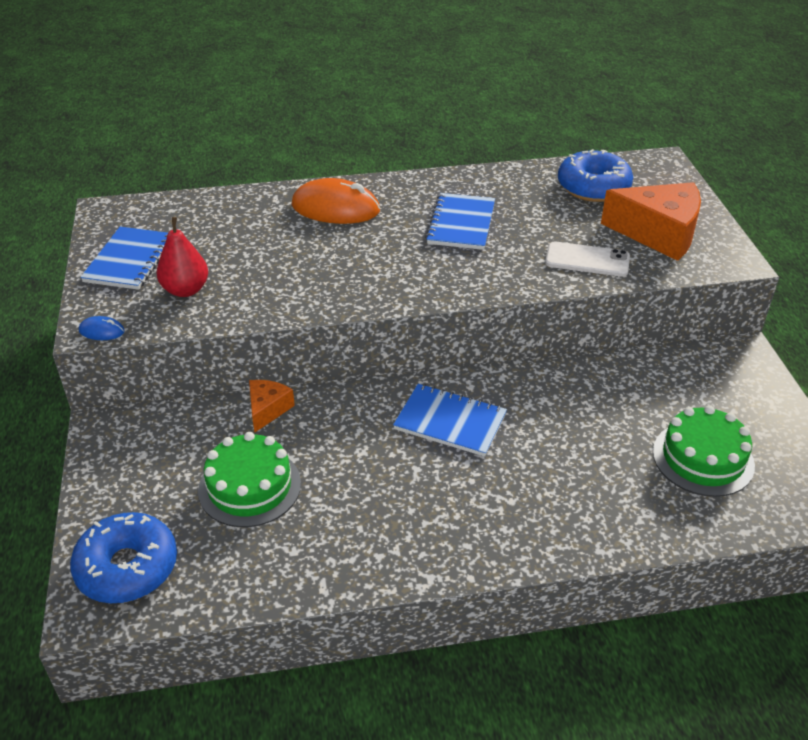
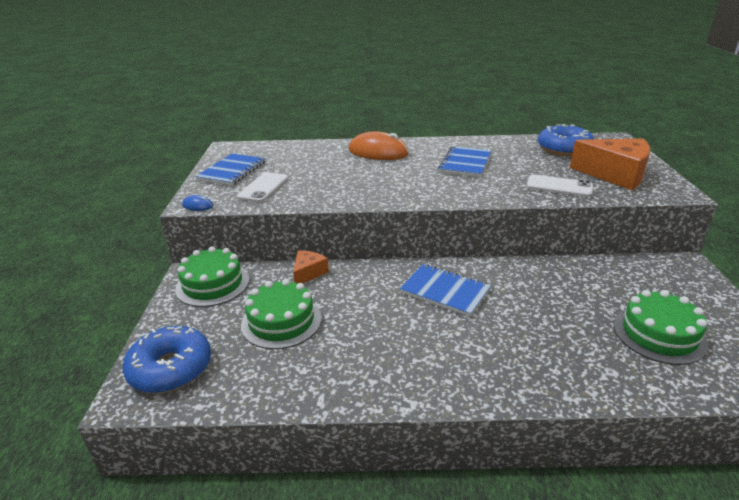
camera: 10 degrees right, 10 degrees down
red pear [157,217,208,297] -> white phone [237,172,288,202]
none -> green cake [175,246,249,307]

